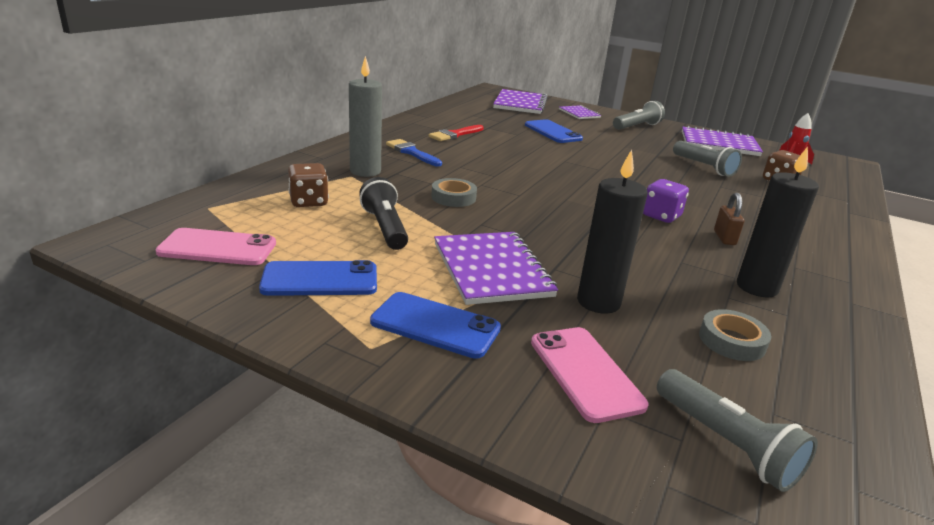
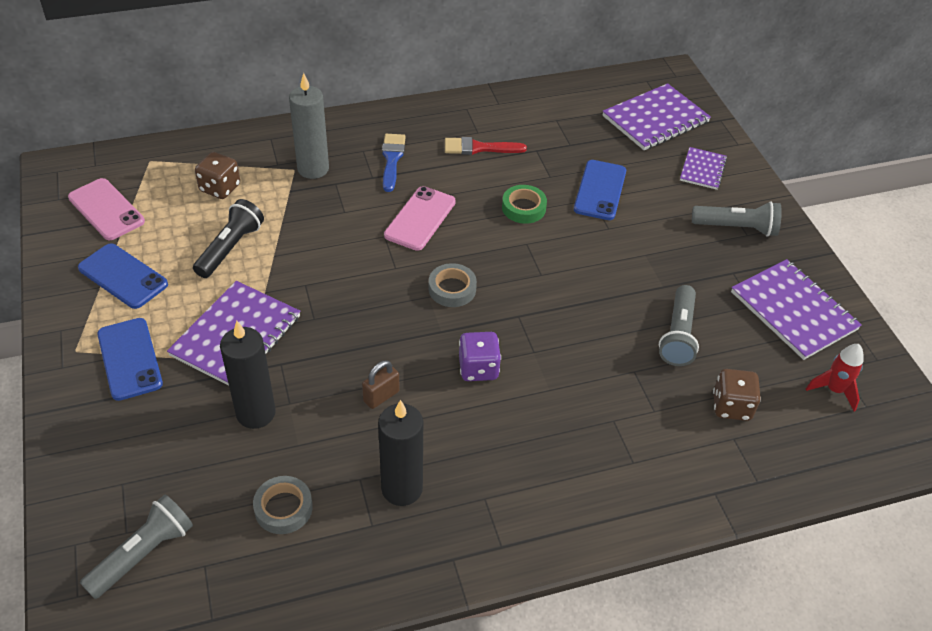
camera: 45 degrees right, 20 degrees up
grey tape [432,178,477,207] -> grey tape moved to [429,263,477,307]
pink phone [531,327,648,423] -> pink phone moved to [384,186,456,251]
grey flashlight [657,369,818,492] -> grey flashlight turned 150 degrees counterclockwise [80,494,193,599]
brown padlock [714,193,744,245] -> brown padlock moved to [362,360,400,409]
none -> green tape [502,185,547,224]

